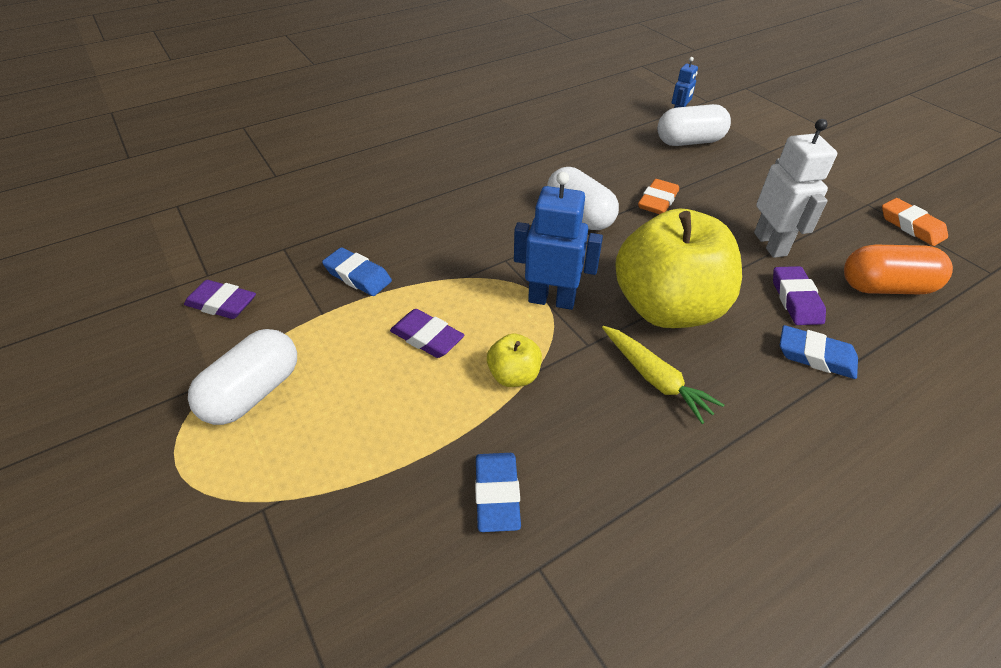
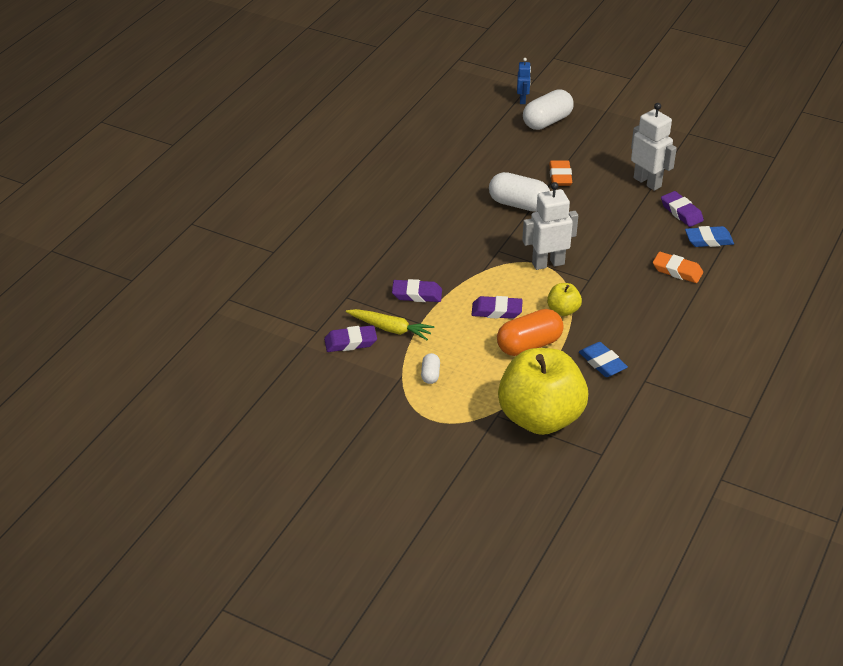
camera: 30 degrees left, 5 degrees down
white capsule [188,329,297,425] -> white capsule [421,353,440,384], size x0.50
blue eraser [322,247,392,296] -> purple eraser [392,279,442,302]
blue robot [514,172,603,310] -> white robot [522,182,578,270]
yellow carrot [602,326,724,424] -> yellow carrot moved to [346,309,435,340]
yellow apple [615,208,742,328] -> yellow apple moved to [498,348,588,435]
orange capsule [844,245,953,294] -> orange capsule moved to [497,309,564,356]
orange eraser [882,198,948,246] -> orange eraser moved to [653,252,703,283]

